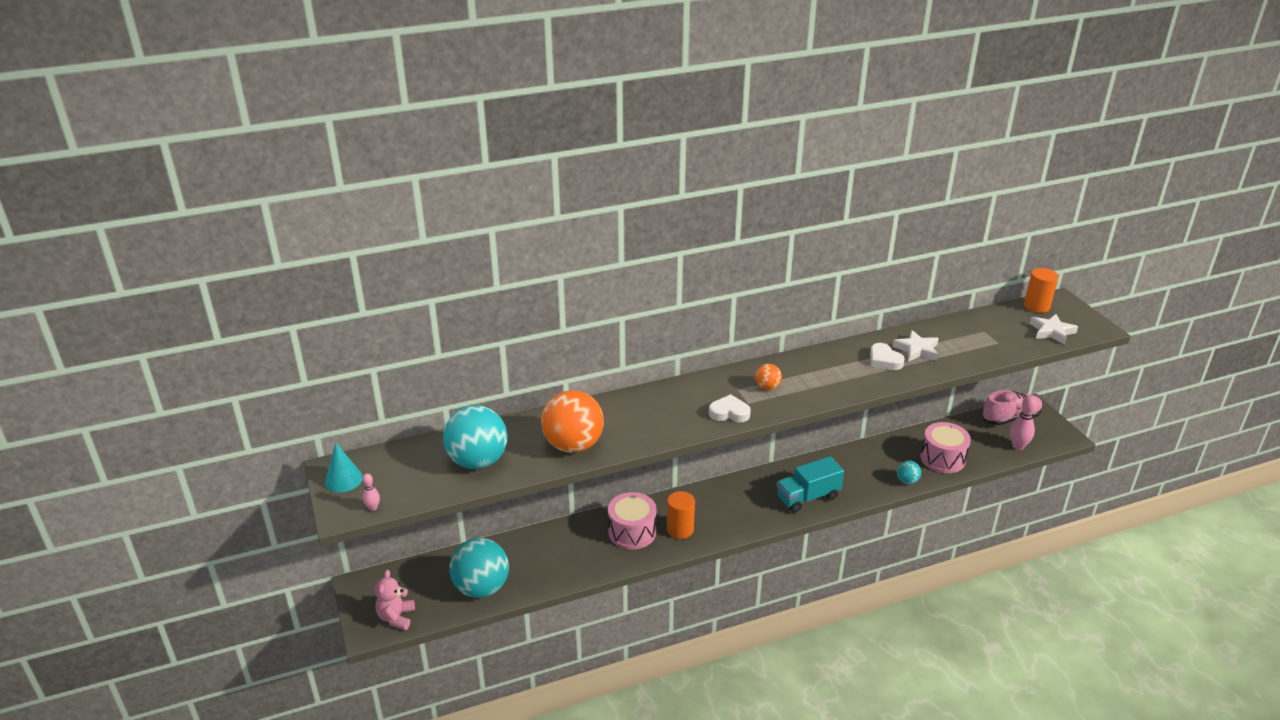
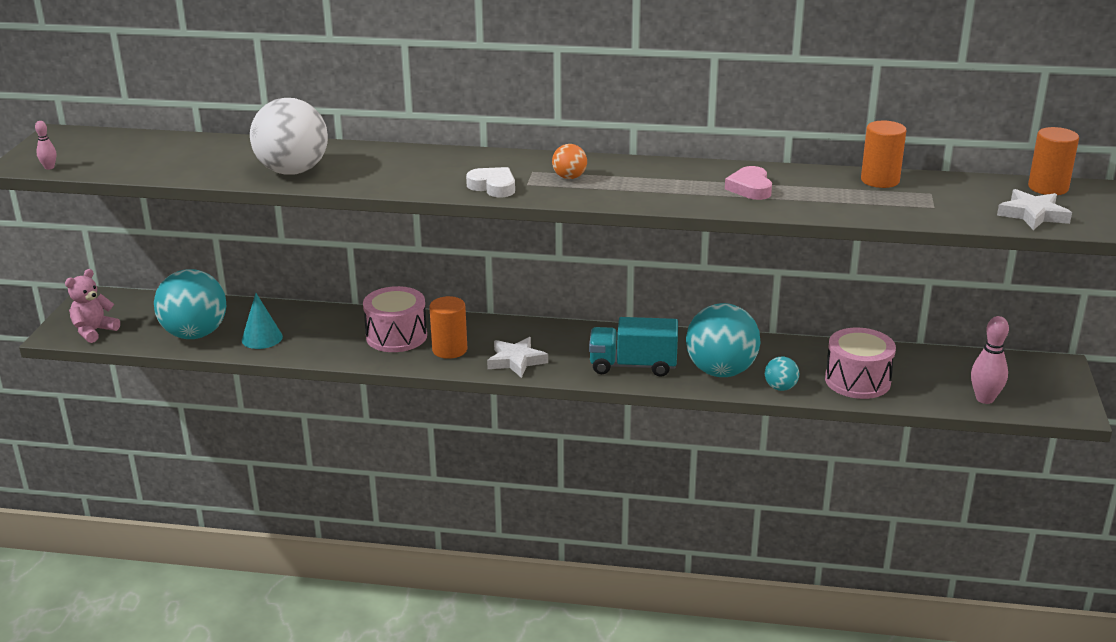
camera: 30 degrees right, 5 degrees down
turquoise cone [325,443,363,492] -> turquoise cone moved to [242,293,283,349]
turquoise ball [443,405,507,469] -> turquoise ball moved to [686,303,761,377]
orange ball [541,390,604,453] -> white ball [250,98,328,174]
white heart [870,343,905,370] -> pink heart [725,166,772,200]
white star [892,330,939,362] -> white star moved to [487,337,548,378]
pink shoe [982,390,1043,425] -> none
none -> orange cylinder [861,121,907,188]

